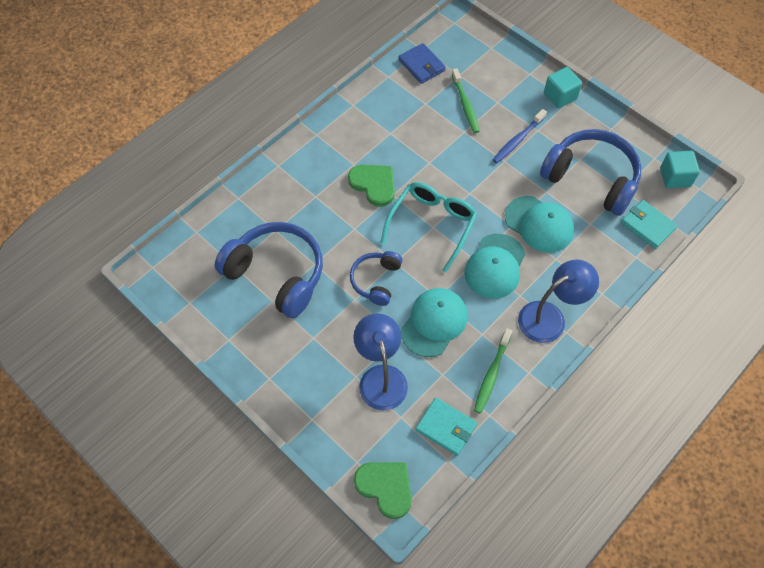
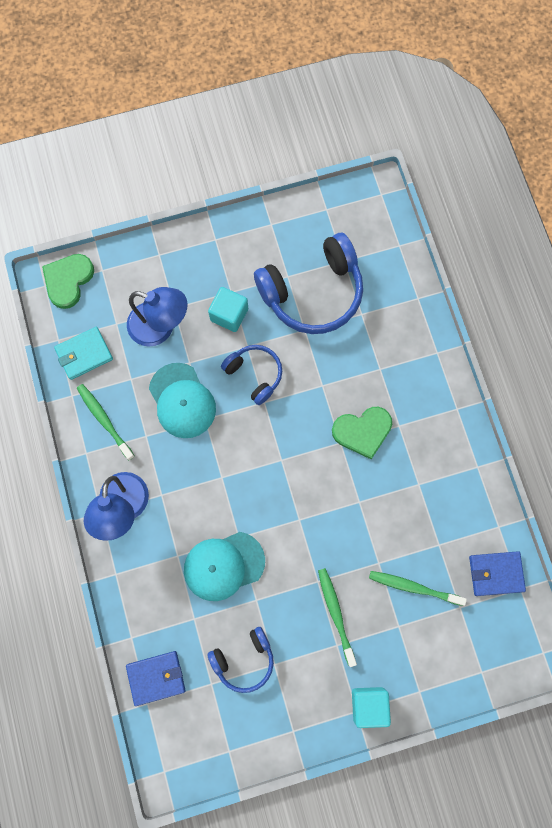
camera: 120 degrees right, 15 degrees up
green heart [354,462,412,519] -> green heart turned 135 degrees clockwise [42,254,94,309]
turquoise glasses [380,182,477,272] -> none
turquoise cap [464,234,525,299] -> none
blue toothbrush [492,109,547,164] -> green toothbrush [318,568,357,667]
blue headphones [540,129,641,216] -> blue headphones [208,627,274,693], size x0.55
turquoise wallet [621,200,678,249] -> blue wallet [126,651,186,706]
turquoise cube [660,151,700,188] -> turquoise cube moved to [208,287,248,332]

